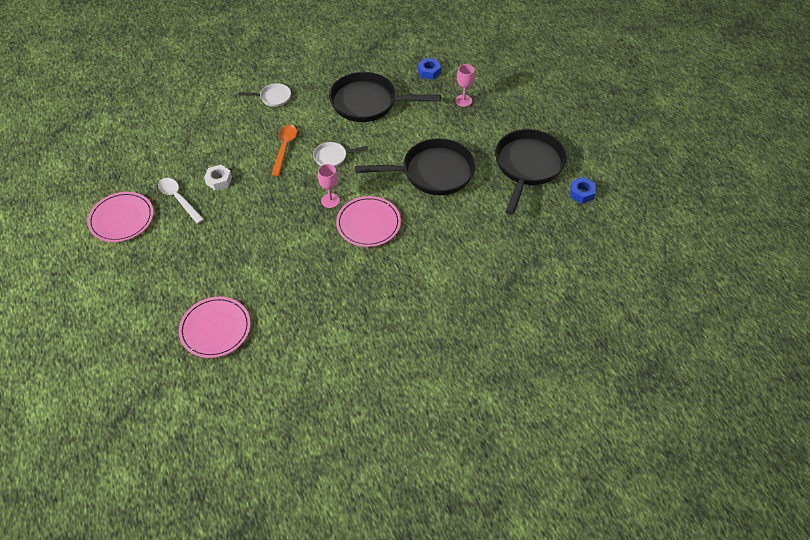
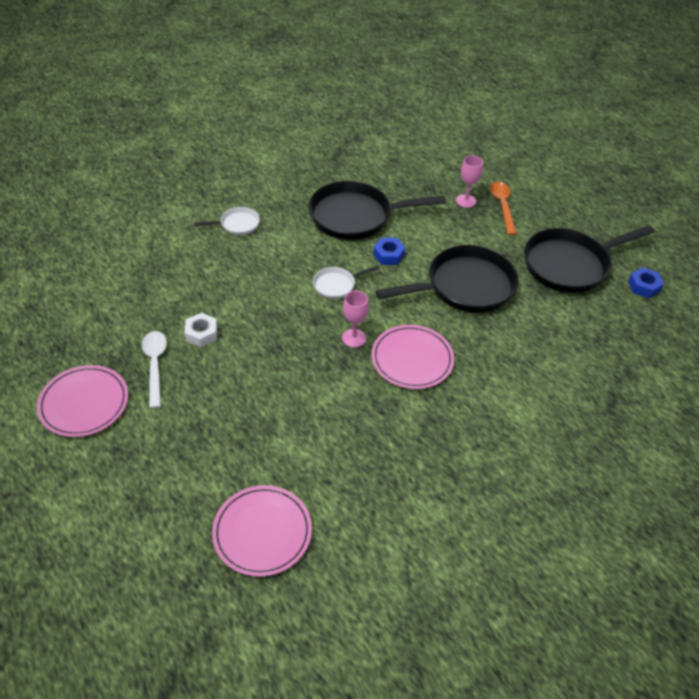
camera: 15 degrees left, 5 degrees down
white spoon [158,178,204,224] -> white spoon turned 45 degrees clockwise [142,331,167,408]
orange spoon [271,125,297,176] -> orange spoon moved to [490,181,517,235]
blue nut [418,58,441,80] -> blue nut moved to [373,238,405,265]
black pan [495,129,567,215] -> black pan turned 120 degrees counterclockwise [524,225,654,293]

